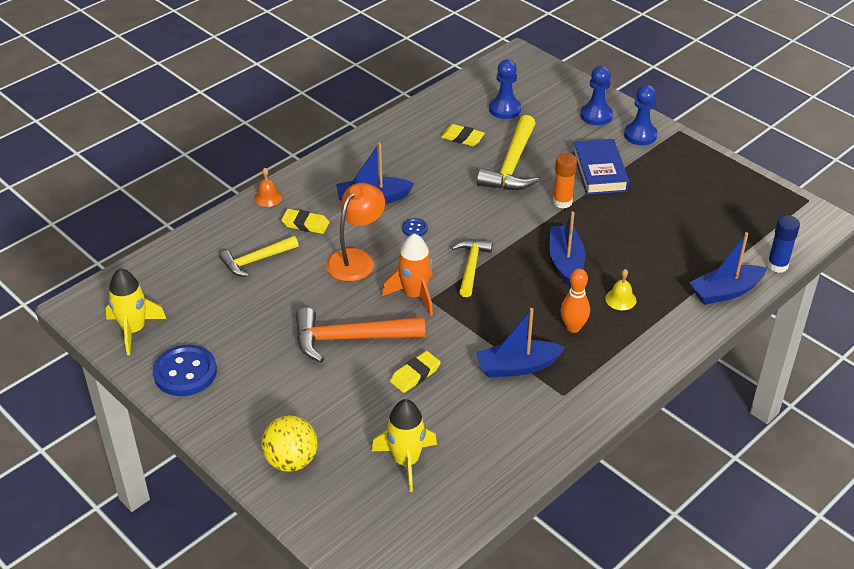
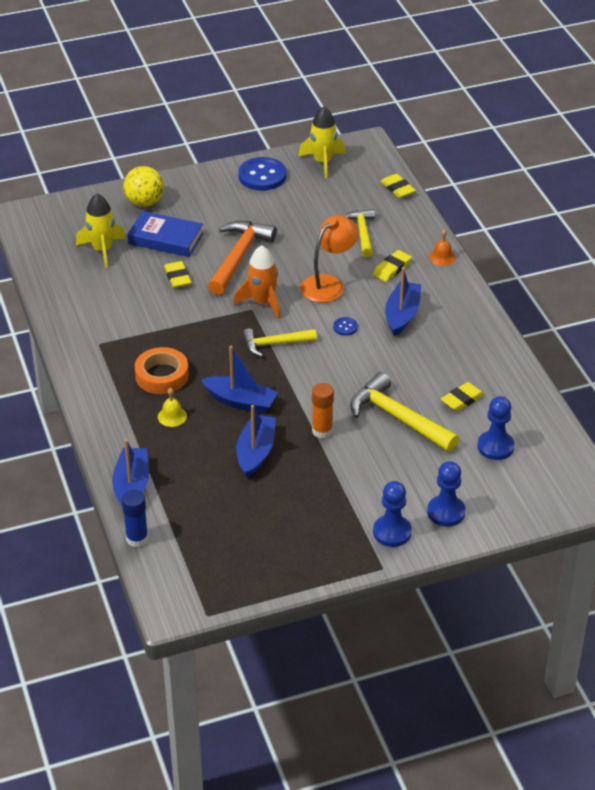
camera: 115 degrees right, 0 degrees up
orange lamp [326,183,385,281] -> orange lamp turned 105 degrees counterclockwise [300,215,359,303]
yellow hammer [452,239,493,297] -> yellow hammer turned 135 degrees clockwise [243,328,317,357]
blue boat [476,308,565,378] -> blue boat moved to [236,405,276,478]
orange bowling pin [560,269,590,333] -> orange tape [135,347,189,394]
blue book [573,139,629,195] -> blue book moved to [128,211,203,257]
none -> yellow eraser [381,174,416,198]

